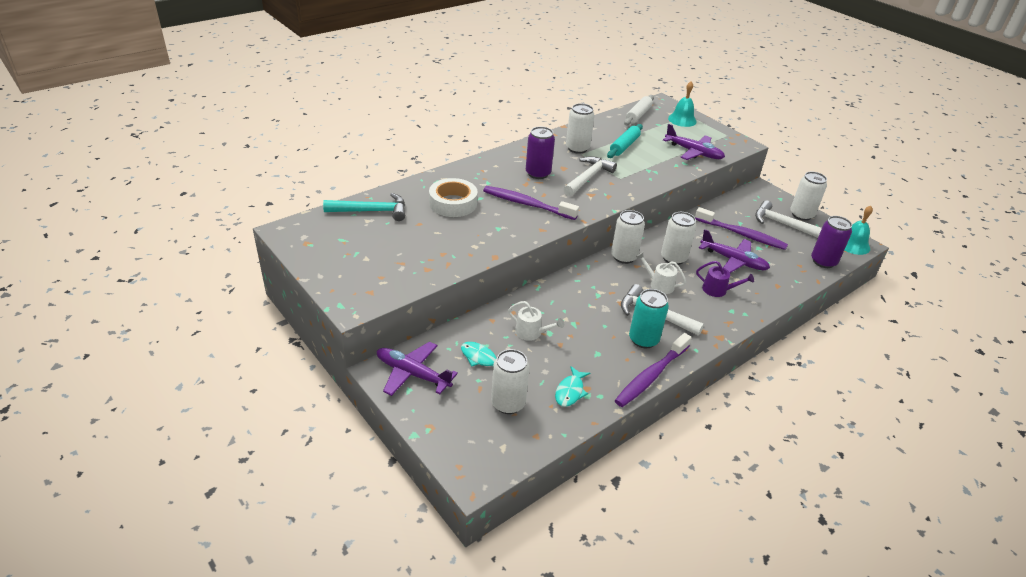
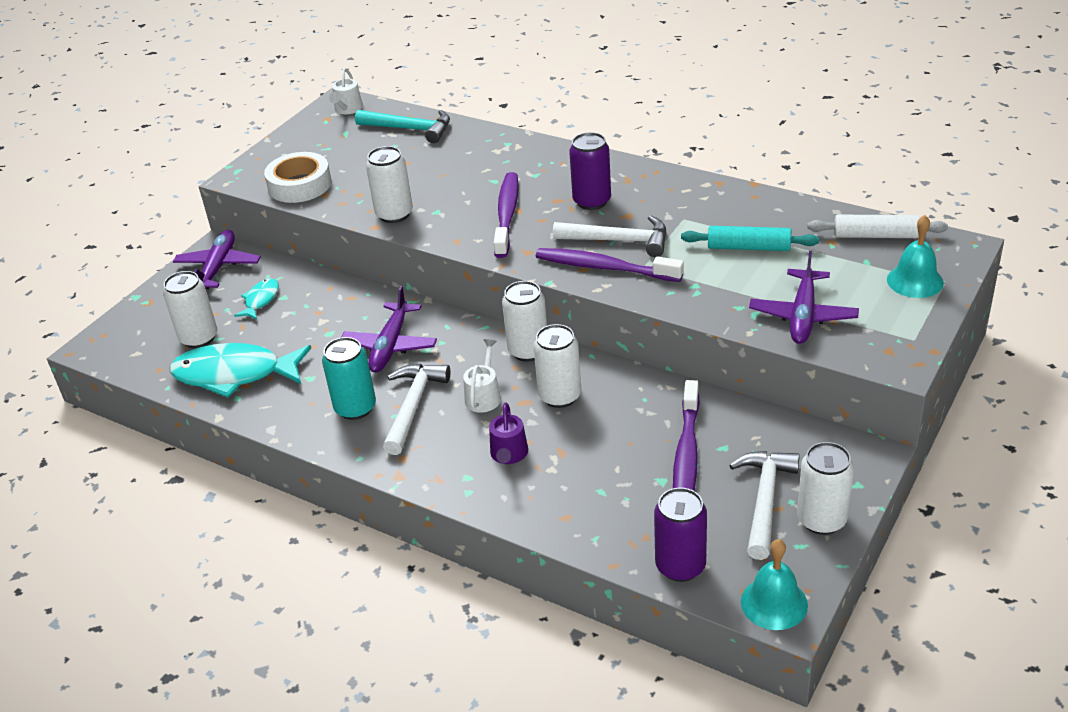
camera: 75 degrees right, 0 degrees up
turquoise hammer [323,193,405,221] -> turquoise hammer turned 45 degrees counterclockwise [355,110,450,143]
white tape [429,178,478,217] -> white tape moved to [264,152,331,203]
white watering can [508,301,564,341] -> white watering can moved to [329,68,363,114]
turquoise fish [555,366,591,407] -> turquoise fish [170,343,311,398], size x2.06
white can [566,103,595,154] -> white can moved to [366,146,413,223]
purple toothbrush [615,333,692,407] -> purple toothbrush moved to [536,248,684,282]
purple plane [699,229,770,273] -> purple plane moved to [342,286,437,373]

